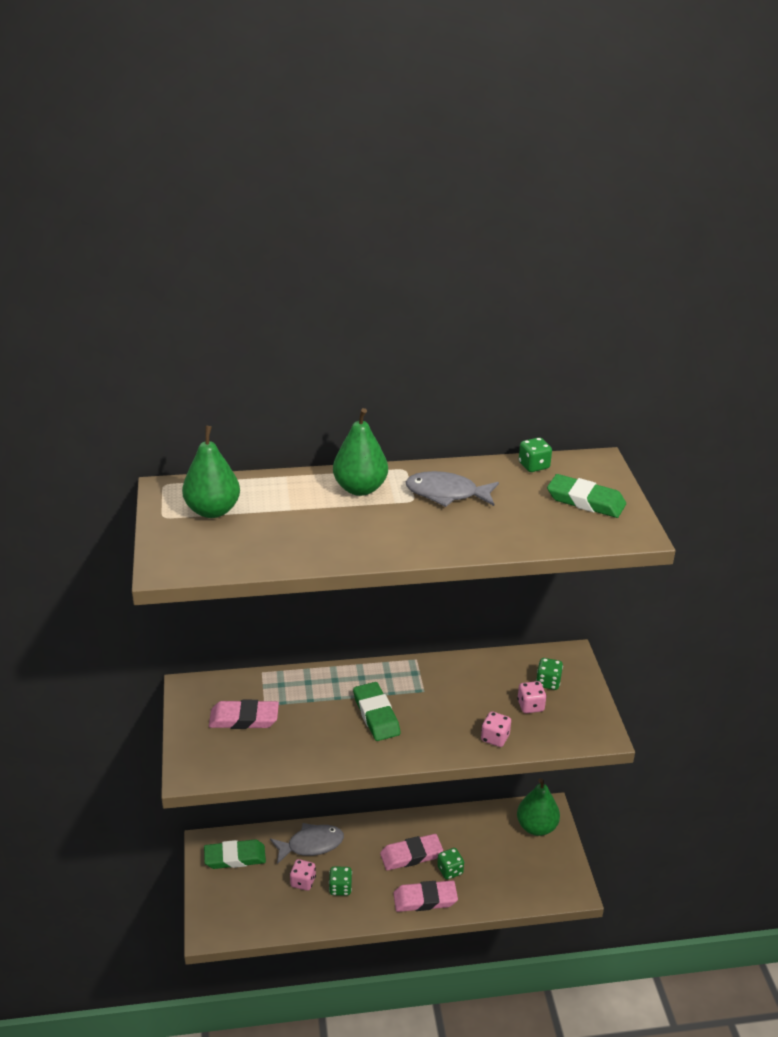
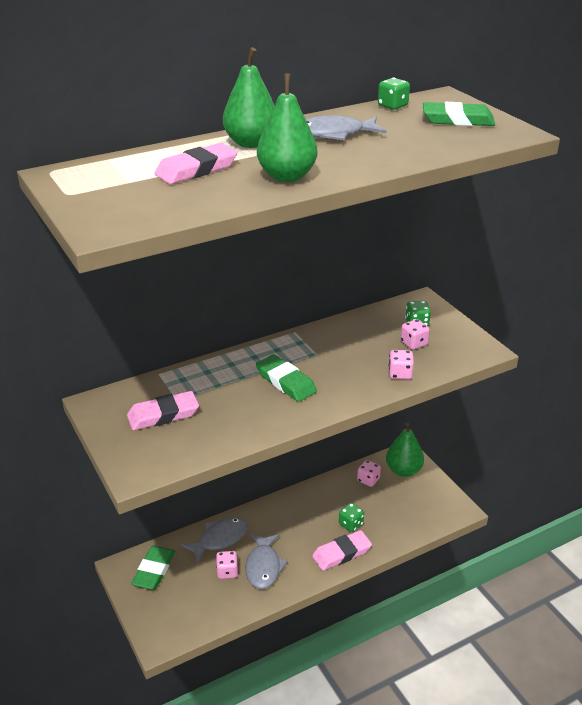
camera: 20 degrees left, 0 degrees up
green pear [182,426,240,518] -> green pear moved to [257,73,317,182]
green eraser [204,840,266,869] -> green eraser turned 45 degrees counterclockwise [131,546,175,590]
green dice [329,867,352,896] -> grey fish [245,534,288,589]
pink eraser [380,834,443,870] -> pink eraser moved to [155,143,237,184]
none -> pink dice [357,460,381,487]

